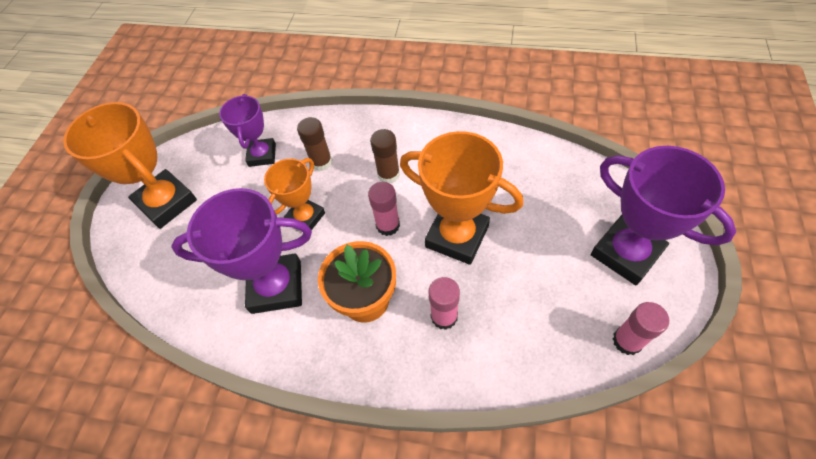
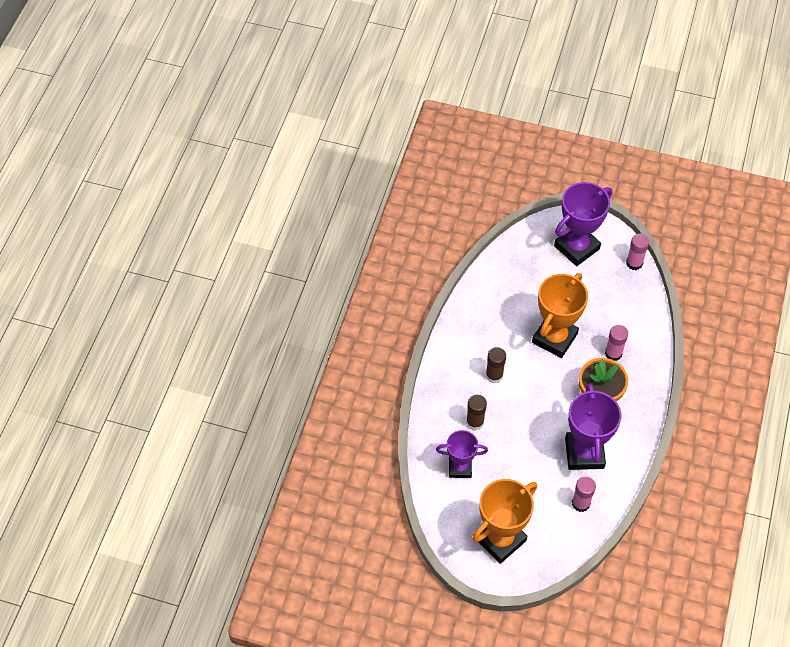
camera: 90 degrees left, 0 degrees up
orange trophy [264,158,325,230] -> none
pink glue stick [368,182,400,236] -> pink glue stick moved to [572,477,596,512]

